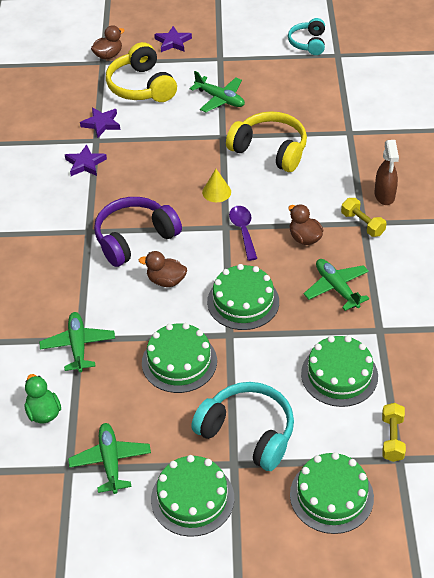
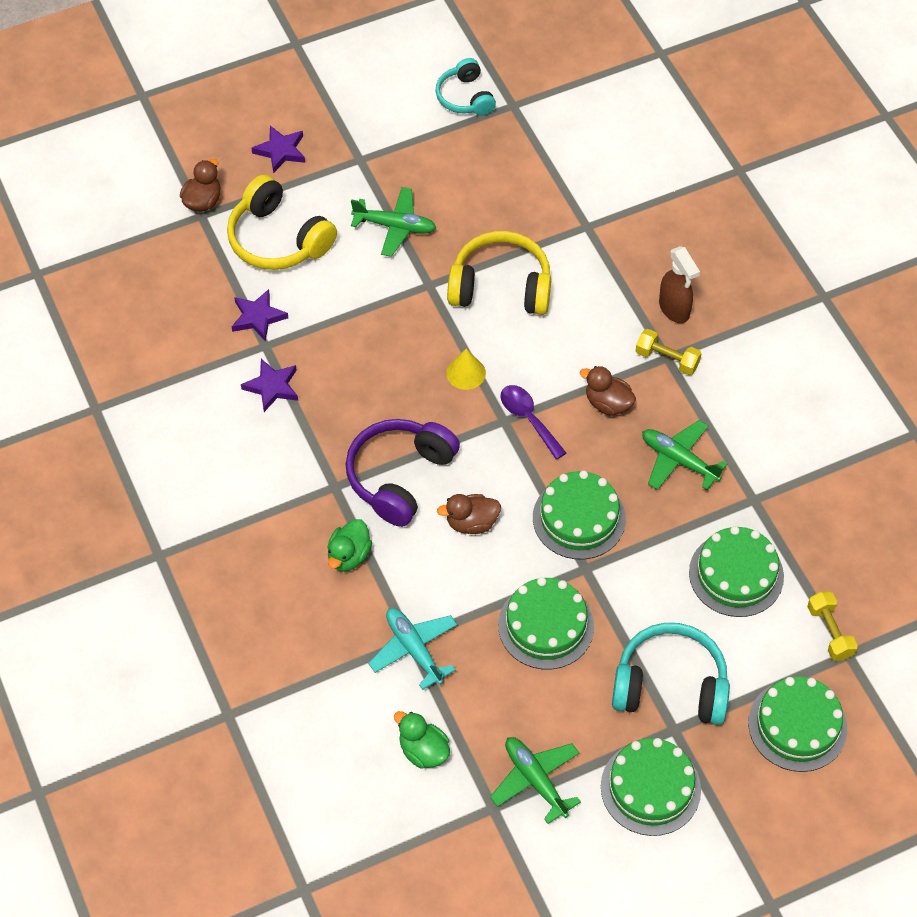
camera: 25 degrees left, 10 degrees up
green plane [39,312,115,372] -> turquoise plane [368,608,457,690]
none -> green duck [327,519,372,572]

